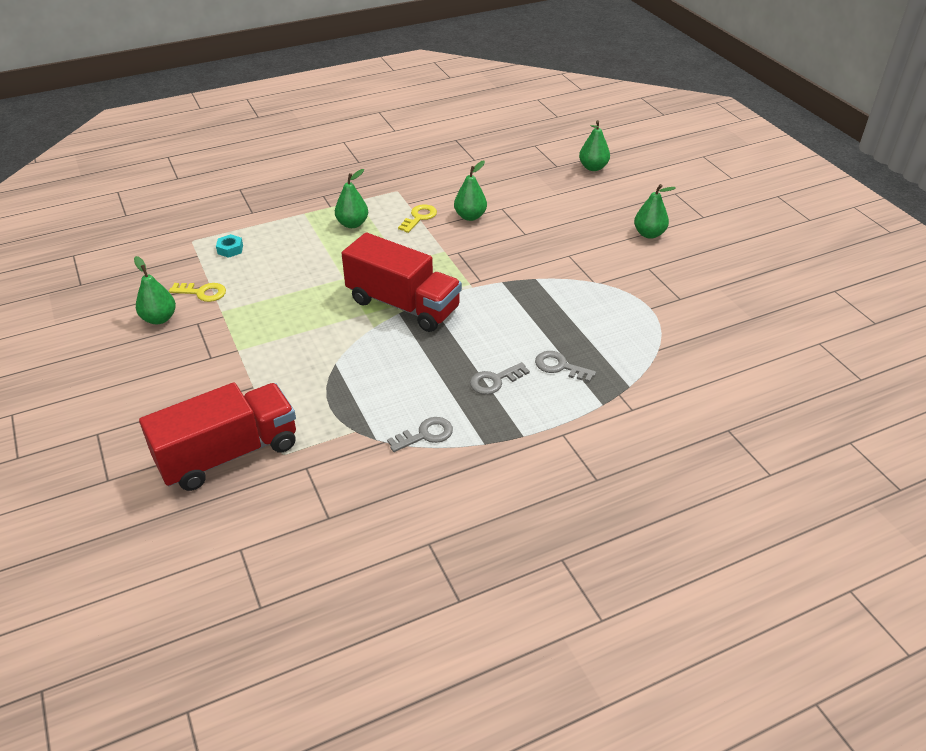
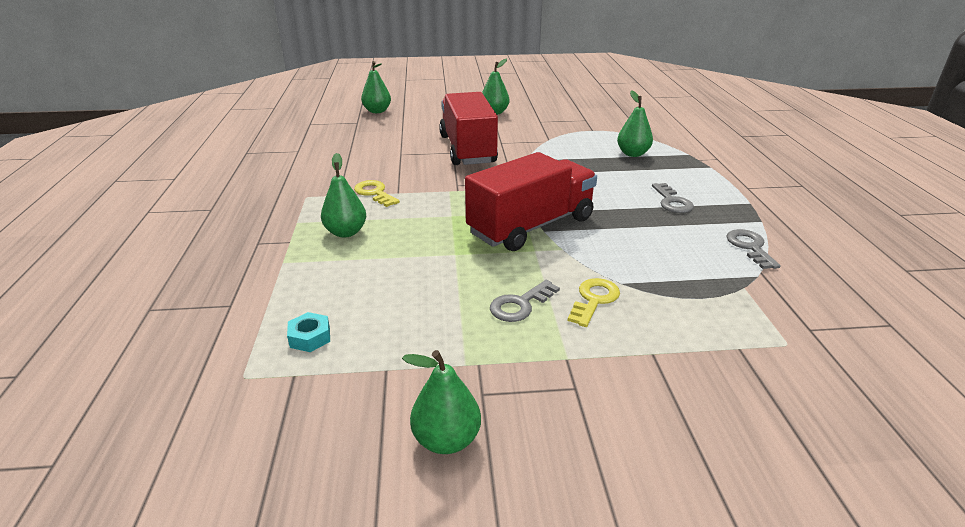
camera: 70 degrees left, 10 degrees down
red truck [139,382,296,491] -> red truck moved to [439,92,498,165]
yellow key [169,283,226,302] -> yellow key moved to [568,278,620,327]
green pear [454,161,487,221] -> green pear moved to [617,90,653,157]
grey key [535,351,596,382] -> grey key moved to [490,280,560,322]

